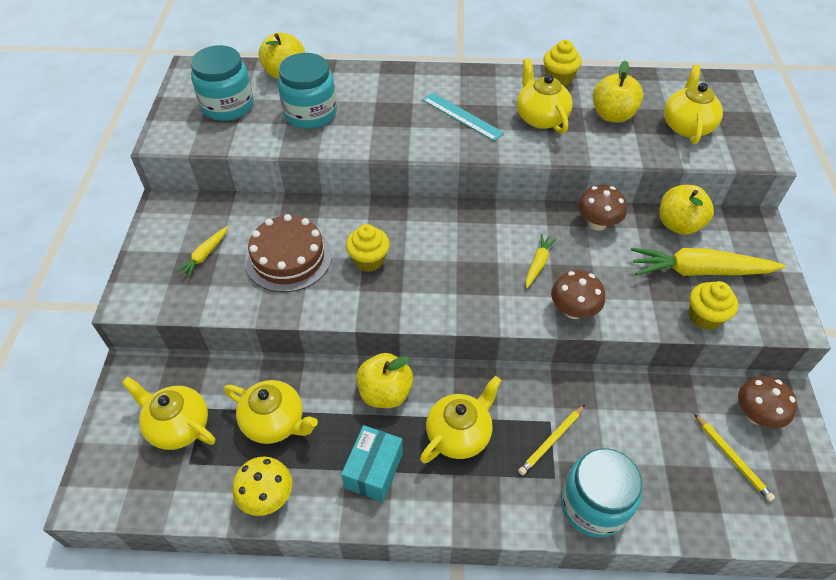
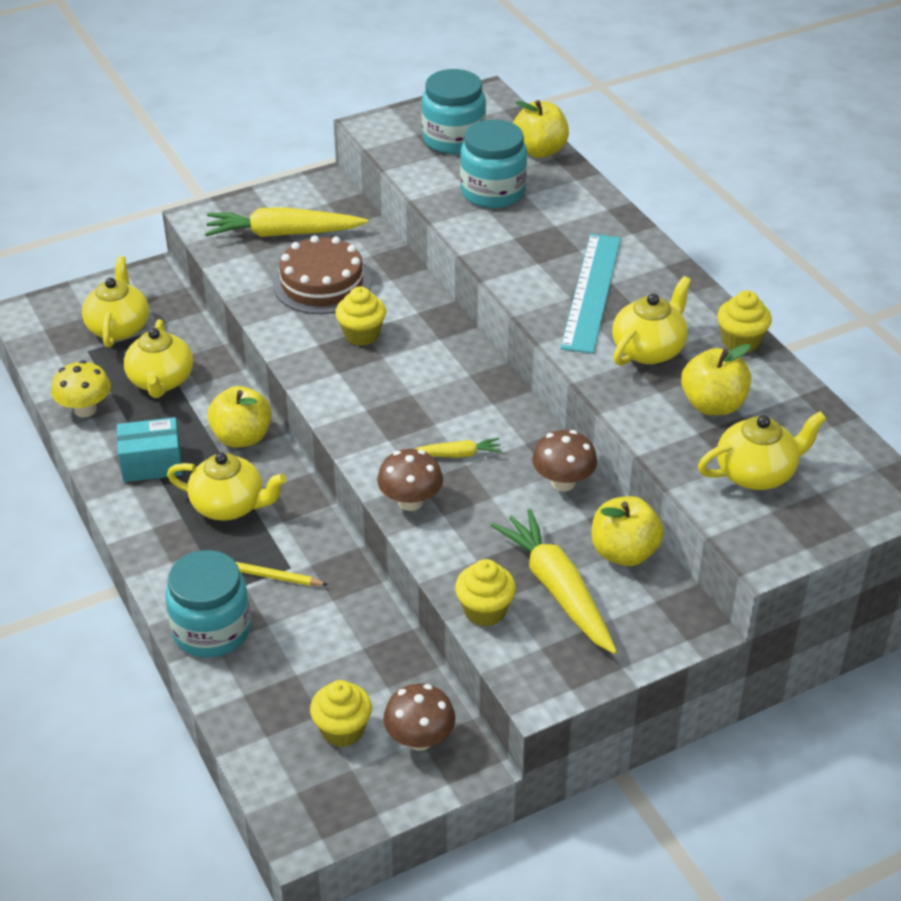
camera: 60 degrees right, 10 degrees down
yellow carrot [176,226,228,278] -> yellow carrot [205,207,368,237], size x2.04
turquoise ruler [422,92,504,141] -> turquoise ruler [560,234,621,354], size x1.55
yellow pencil [695,414,775,502] -> yellow cupcake [310,680,372,747]

